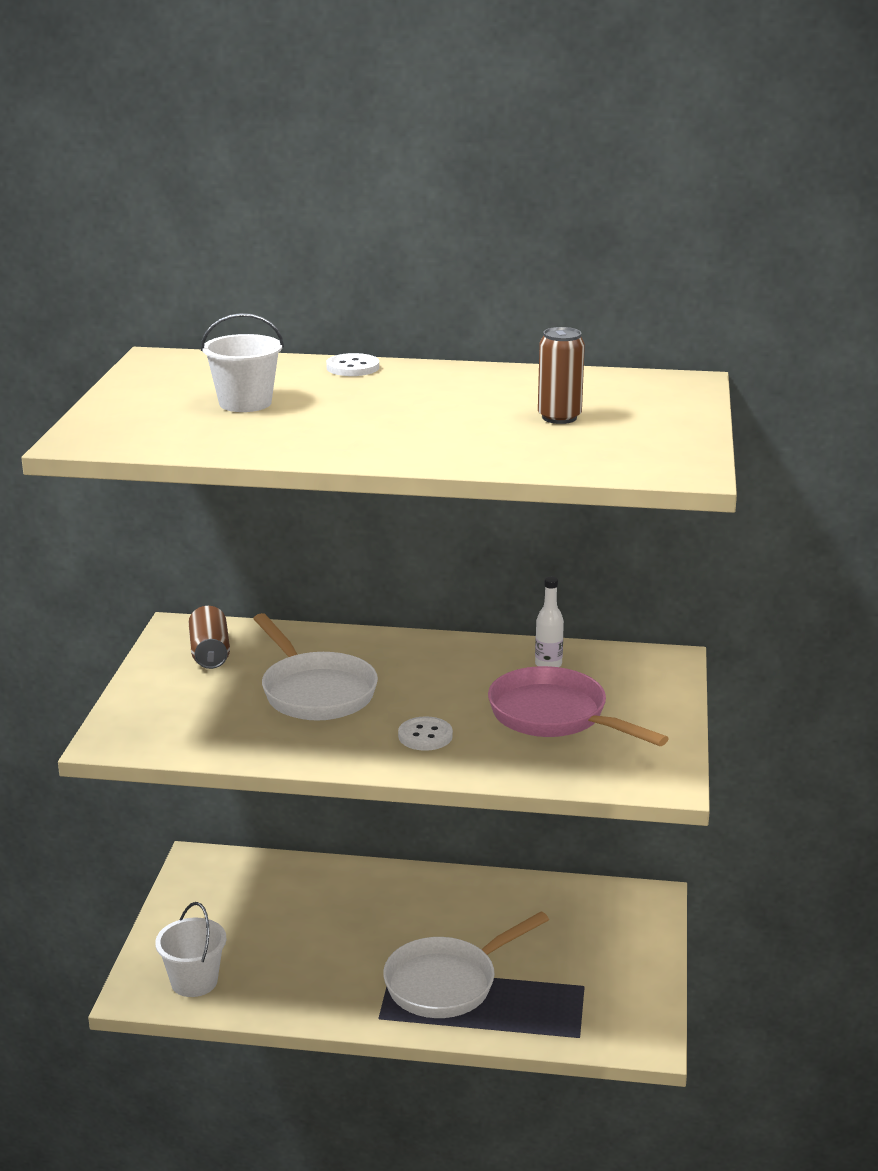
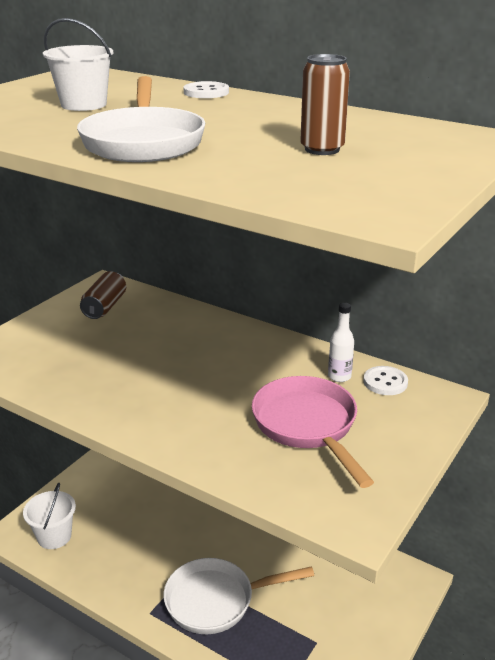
camera: 25 degrees right, 5 degrees up
white pan [253,613,378,720] -> white pan moved to [77,76,205,162]
white button [398,716,453,751] -> white button moved to [364,366,408,395]

